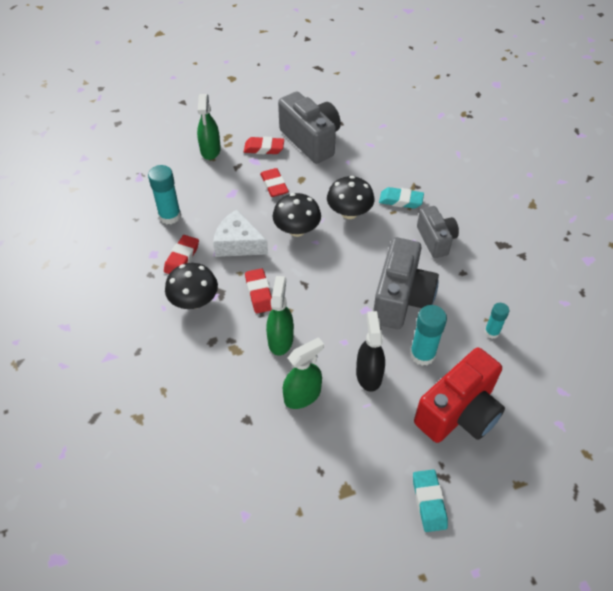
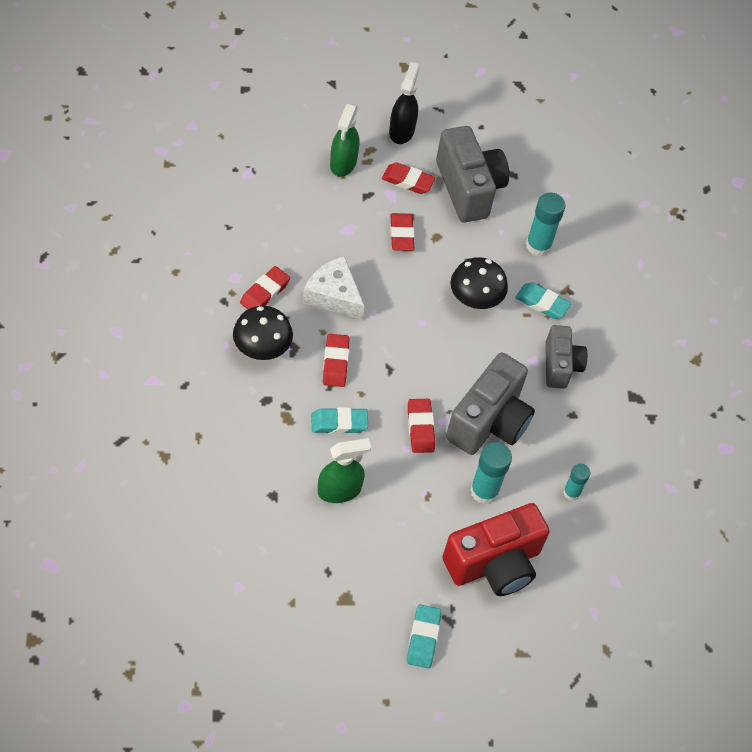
camera: 10 degrees right, 5 degrees up
turquoise glue stick [148,165,181,224] -> turquoise glue stick moved to [526,193,566,256]
green spray bottle [266,276,294,356] -> turquoise eraser [311,407,368,434]
black mushroom [273,193,321,237] -> none
black spray bottle [356,311,385,392] -> black spray bottle moved to [389,62,420,144]
none -> red eraser [408,399,435,453]

